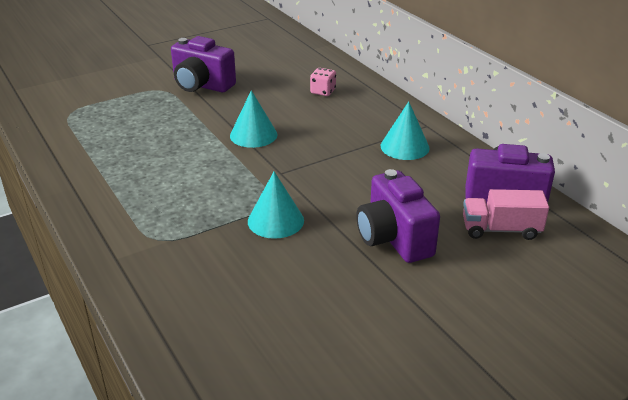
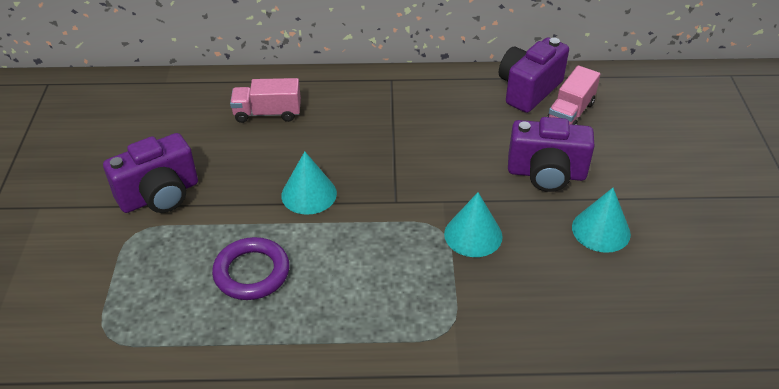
camera: 60 degrees left, 10 degrees up
pink dice [310,68,336,96] -> pink truck [230,78,301,123]
turquoise cone [381,101,430,160] -> turquoise cone moved to [572,188,631,253]
none -> purple ring [212,237,290,300]

